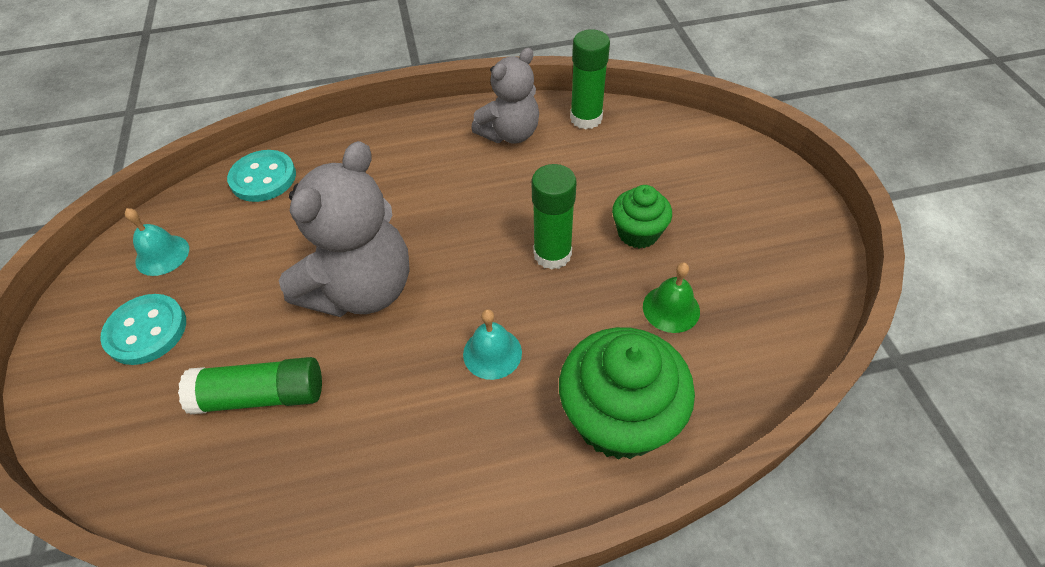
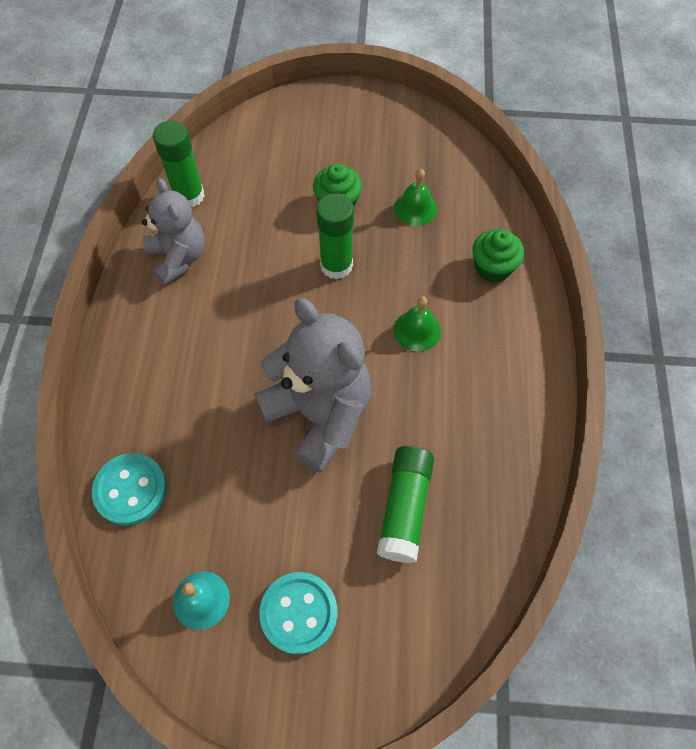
camera: 75 degrees left, 10 degrees up
turquoise bell [463,309,522,380] -> green bell [394,296,441,352]
green cupcake [559,327,695,460] -> green cupcake [472,229,524,282], size x0.57

